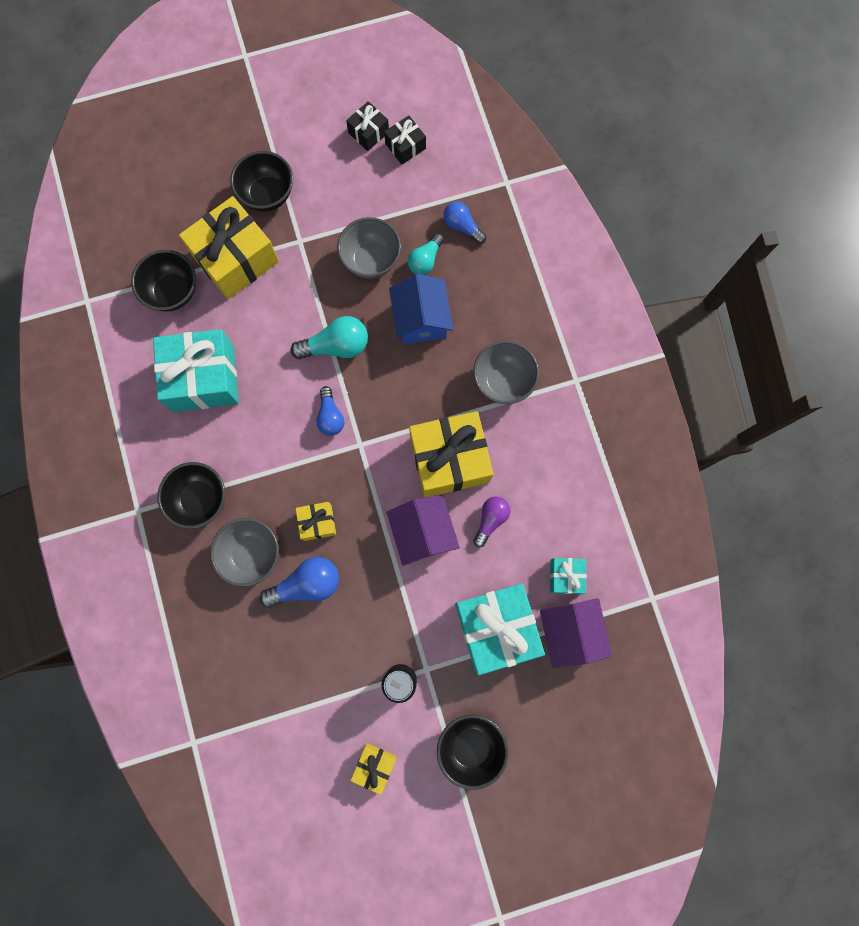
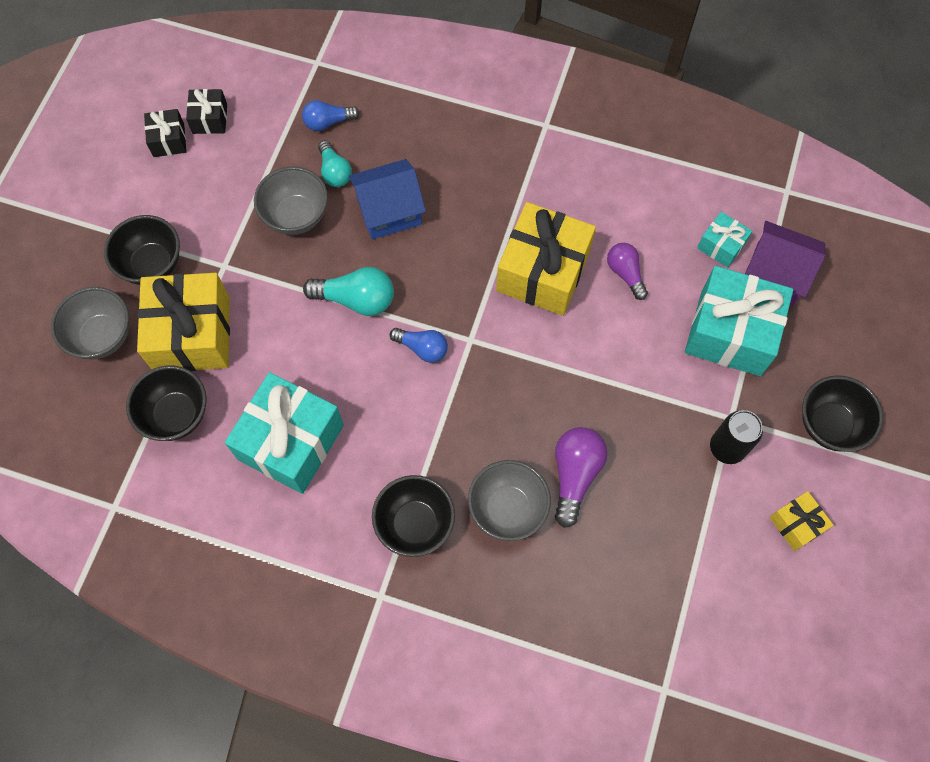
camera: 55 degrees left, 10 degrees down
blue light bulb [260,557,339,608] -> purple light bulb [555,427,607,528]
turquoise light bulb [291,316,368,359] -> turquoise light bulb turned 75 degrees clockwise [303,267,394,316]
yellow gift [295,502,336,541] -> none
purple house [386,495,460,566] -> none
blue house [389,274,453,344] -> blue house turned 45 degrees counterclockwise [349,159,426,240]
grey bowl [473,341,539,404] -> grey bowl moved to [51,287,129,360]

